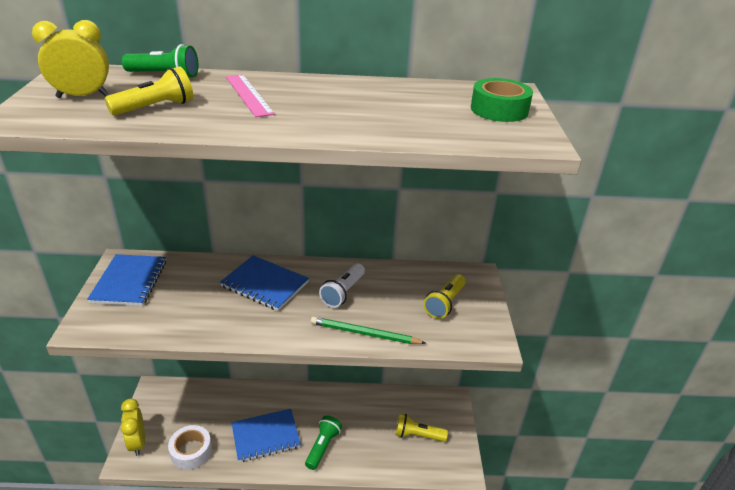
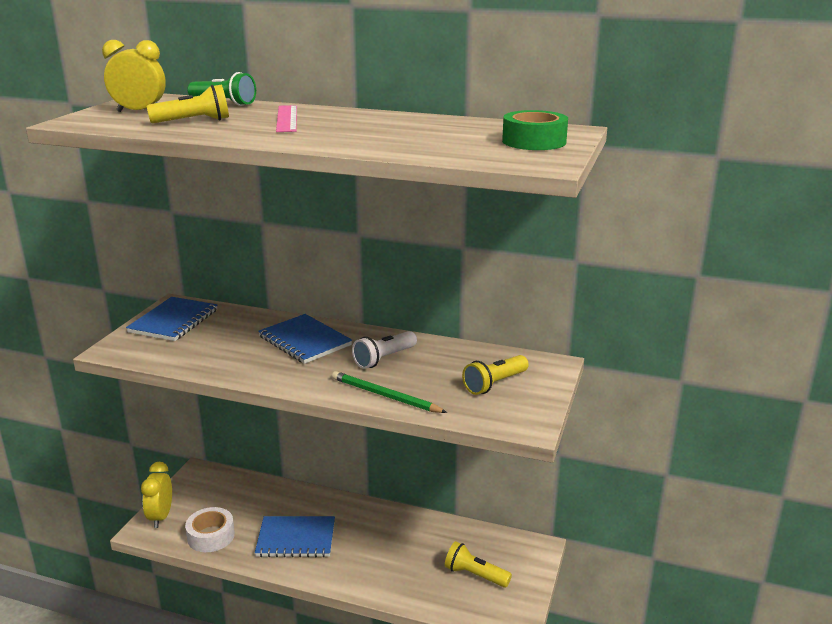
camera: 20 degrees right, 10 degrees down
green flashlight [305,416,342,470] -> none

